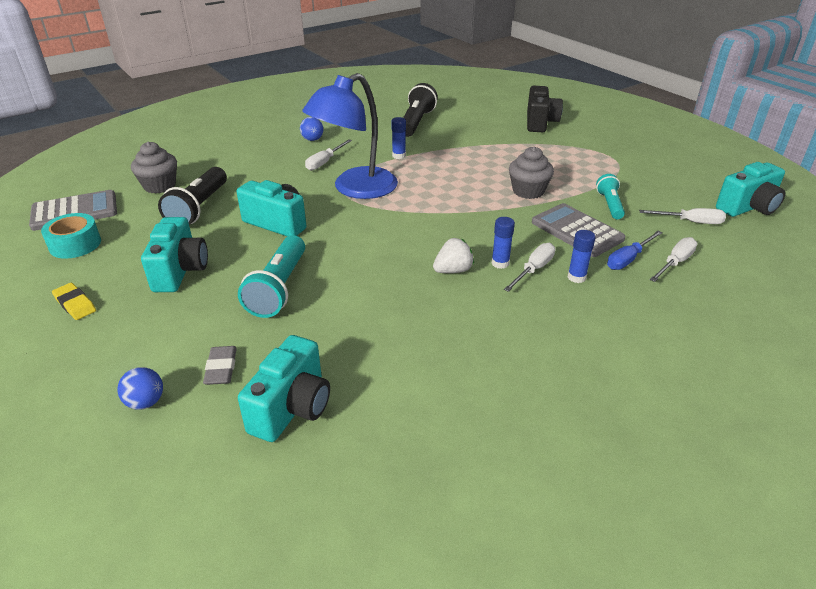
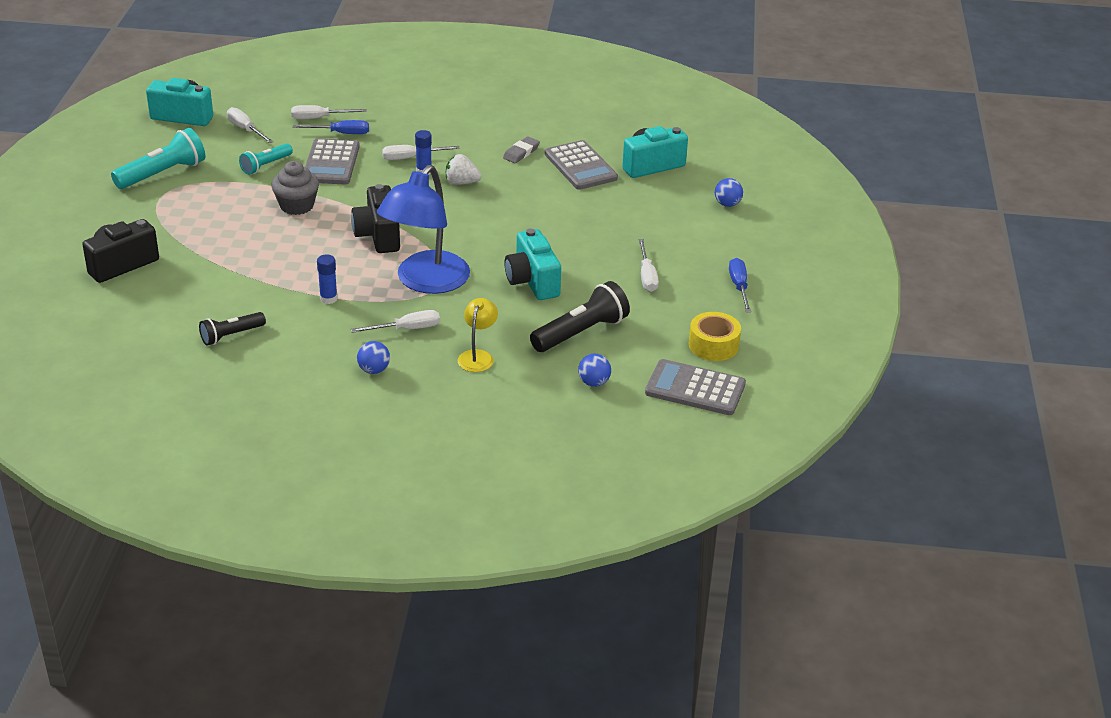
camera: 140 degrees left, 0 degrees up
turquoise tape [41,213,101,259] -> yellow tape [689,312,741,361]
yellow eraser [52,283,96,320] -> blue screwdriver [729,258,751,312]
grey cupcake [131,141,177,193] -> blue ball [578,354,611,387]
turquoise camera [141,217,208,292] -> white screwdriver [639,239,659,292]
grey eraser [203,346,237,385] -> grey eraser moved to [503,136,540,163]
turquoise flashlight [238,235,305,318] -> turquoise flashlight moved to [111,128,205,189]
blue lamp [302,73,398,199] -> blue lamp turned 120 degrees clockwise [377,165,470,294]
black flashlight [403,83,438,137] -> black flashlight [199,312,266,346], size x0.61
blue glue stick [568,230,596,283] -> none
none -> black camera [351,184,400,253]
none -> yellow lamp [458,298,498,372]
none -> grey calculator [545,140,618,190]

